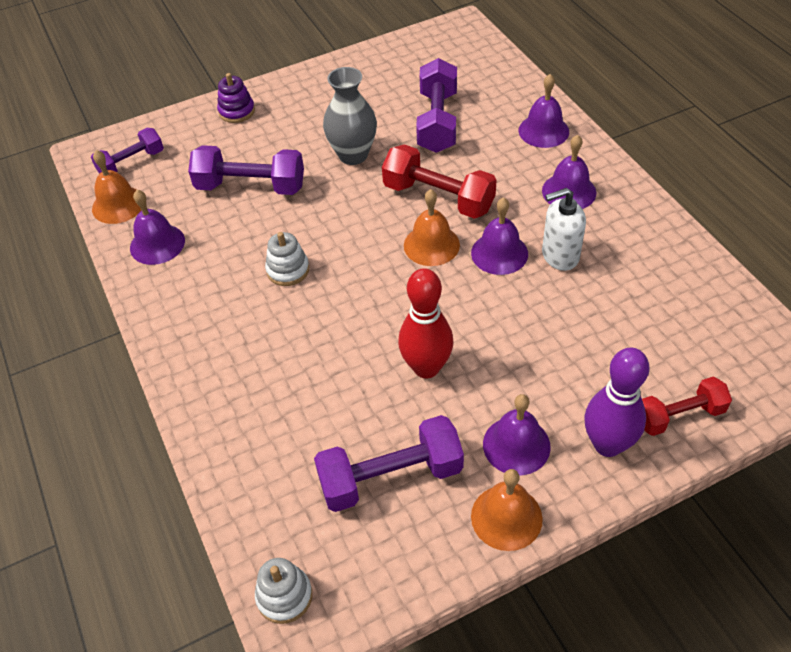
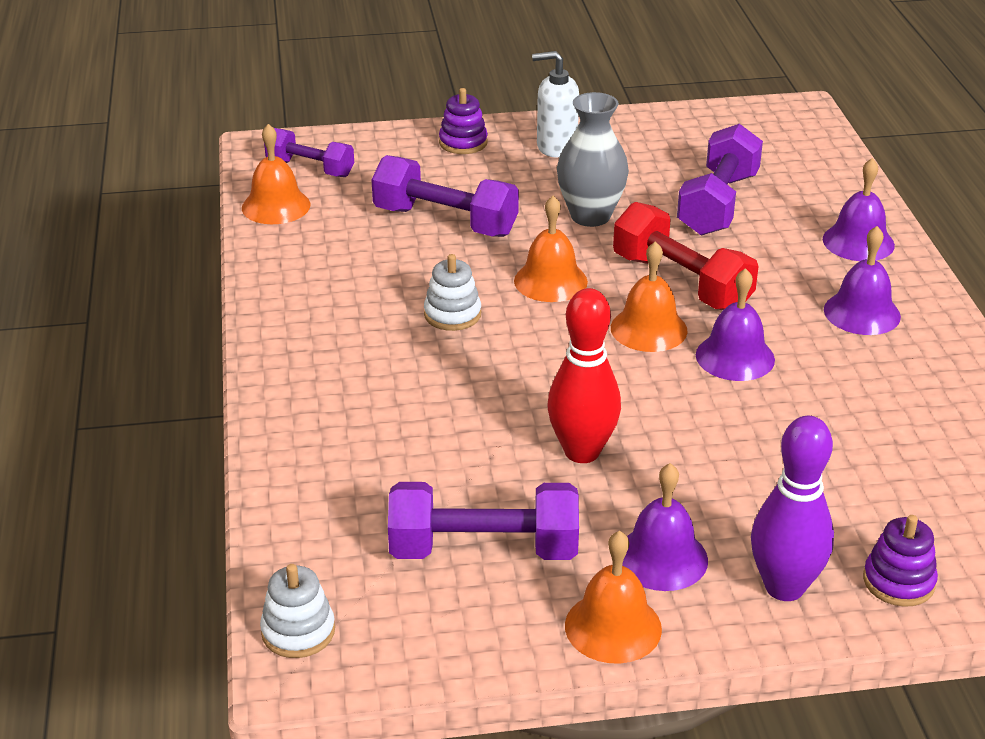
camera: 15 degrees right, 15 degrees down
purple dumbbell [91,128,164,174] -> purple dumbbell turned 45 degrees clockwise [264,128,354,177]
purple bell [130,190,185,265] -> none
white soap dispenser [542,188,586,271] -> white soap dispenser moved to [532,51,579,158]
red dumbbell [642,377,732,436] -> purple stacking toy [863,515,938,607]
none -> orange bell [514,196,588,302]

